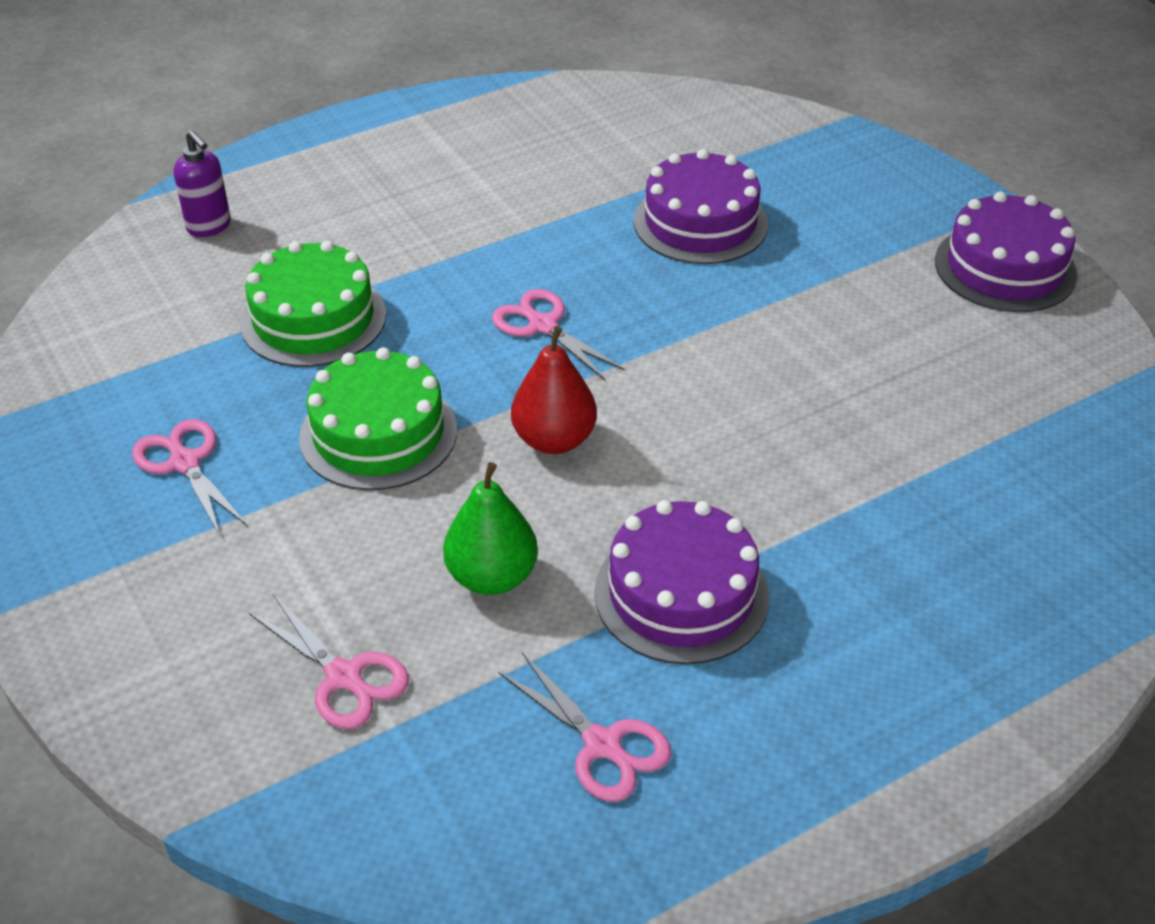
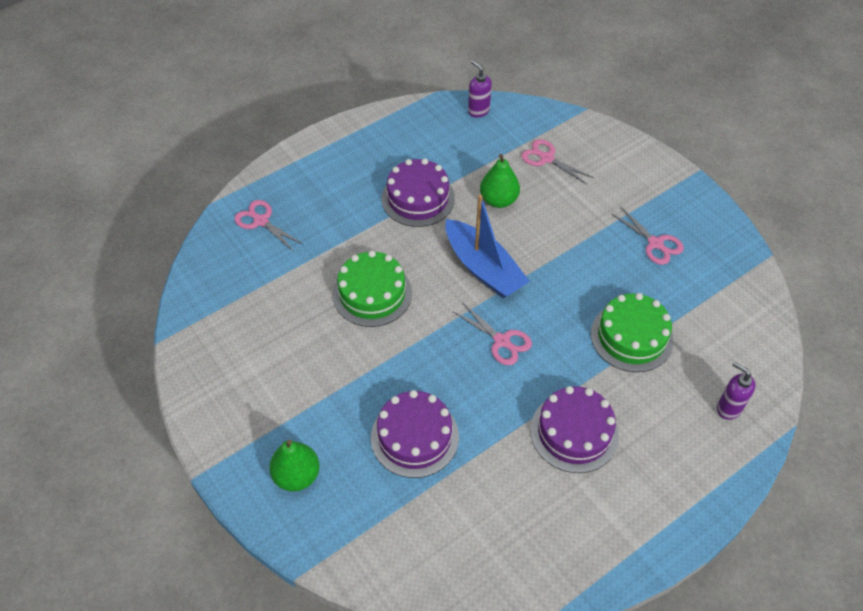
camera: 175 degrees right, 10 degrees up
green cake [299,347,457,490] -> green cake moved to [333,251,412,327]
pink scissors [498,653,671,802] -> pink scissors moved to [234,200,304,252]
red pear [511,326,597,454] -> blue boat [445,195,530,298]
purple cake [935,192,1077,312] -> purple cake moved to [530,386,619,473]
none -> green pear [269,440,320,492]
none -> purple soap dispenser [468,60,492,118]

